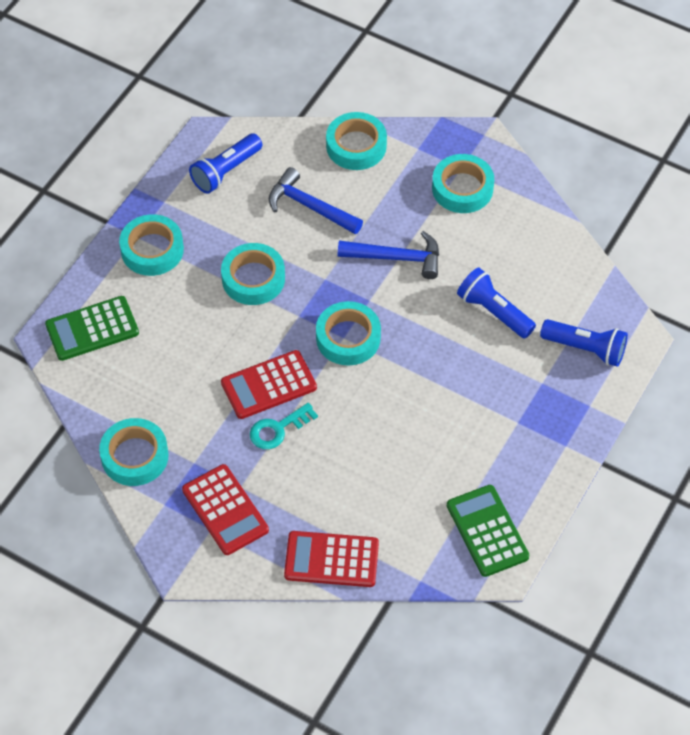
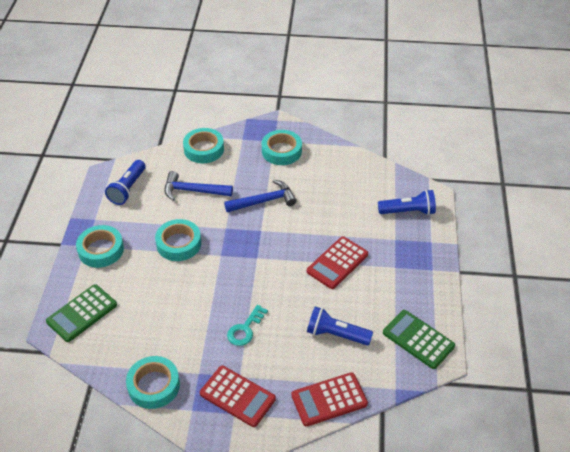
camera: 25 degrees left, 10 degrees down
red calculator [221,350,317,419] -> red calculator moved to [307,236,368,289]
turquoise tape [316,301,381,366] -> none
blue flashlight [457,268,536,339] -> blue flashlight moved to [307,307,373,345]

